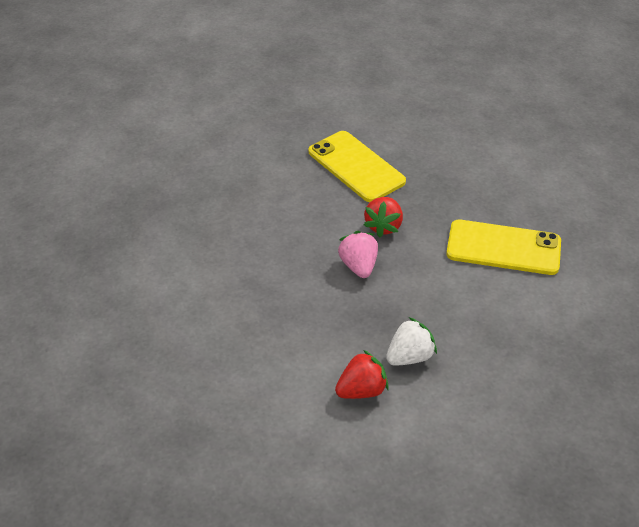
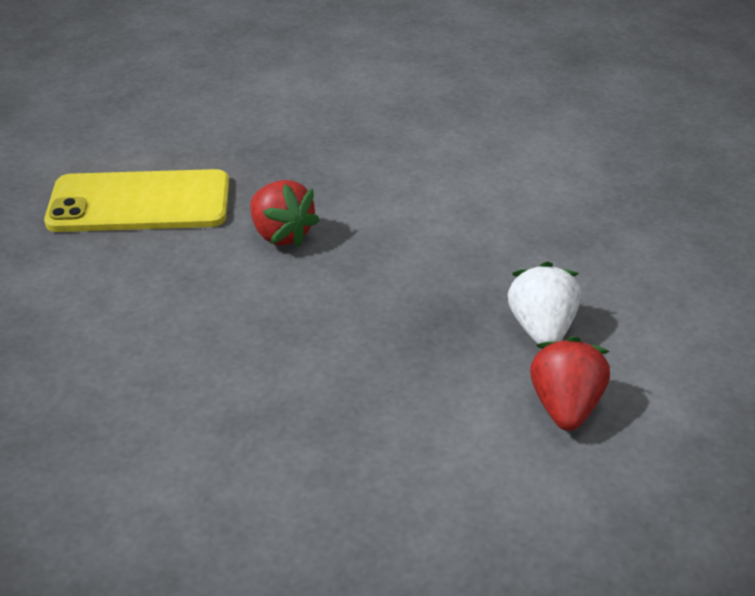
camera: 55 degrees left, 5 degrees down
pink strawberry [338,231,378,278] -> none
yellow phone [446,220,561,275] -> none

